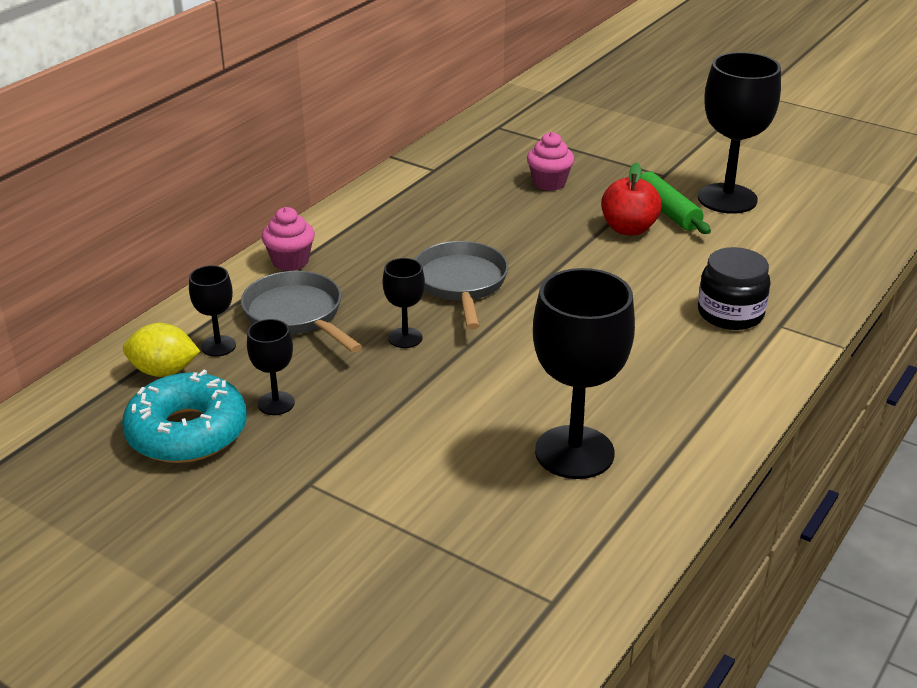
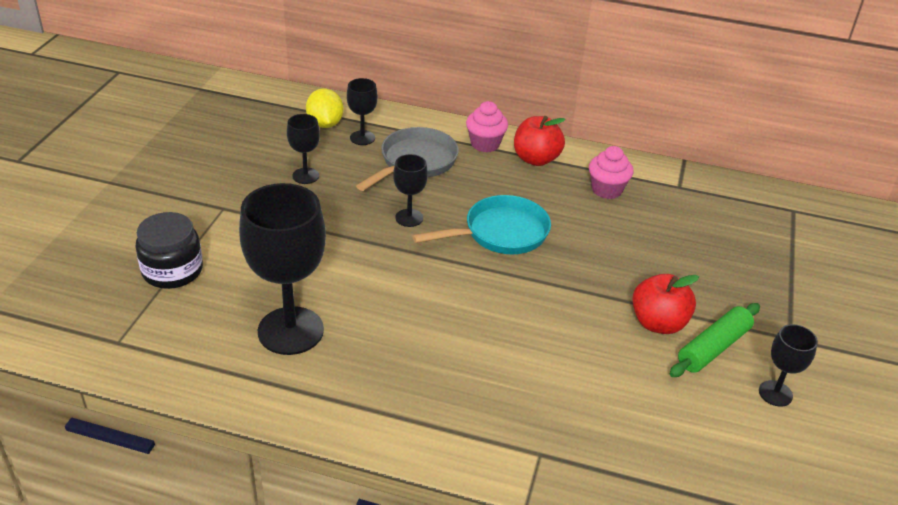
camera: 70 degrees right, 5 degrees up
turquoise donut [122,370,247,463] -> none
grey pan [414,241,508,330] -> turquoise pan [412,195,551,254]
pink cupcake [527,132,574,191] -> pink cupcake moved to [589,146,633,199]
black goblet [698,52,781,214] -> black goblet [759,324,818,407], size x0.49
black jar [698,247,771,330] -> black jar moved to [135,212,203,289]
none -> red apple [514,116,566,166]

